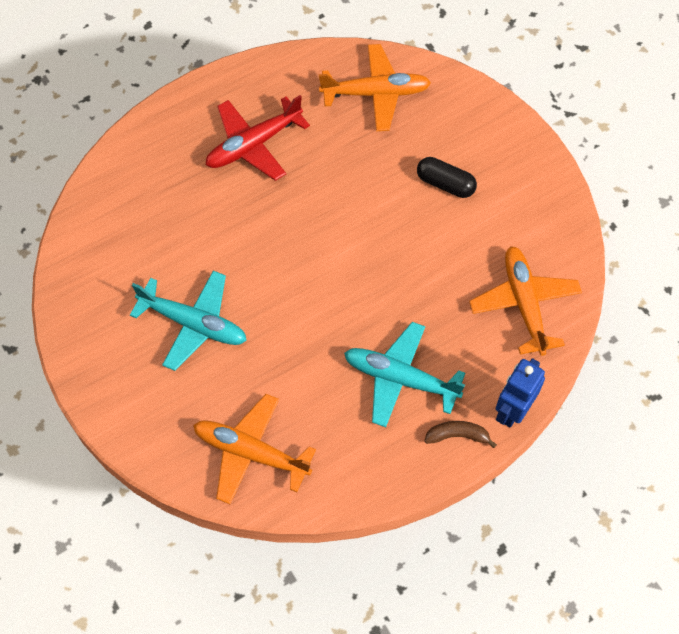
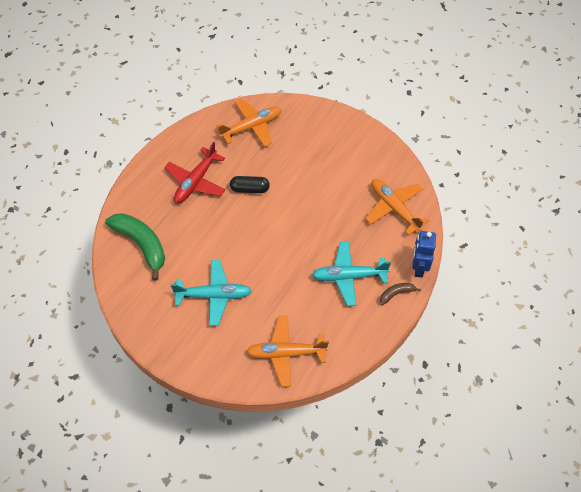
camera: 25 degrees left, 5 degrees down
black capsule [417,157,477,198] -> black capsule moved to [230,176,270,193]
none -> green banana [105,213,165,281]

